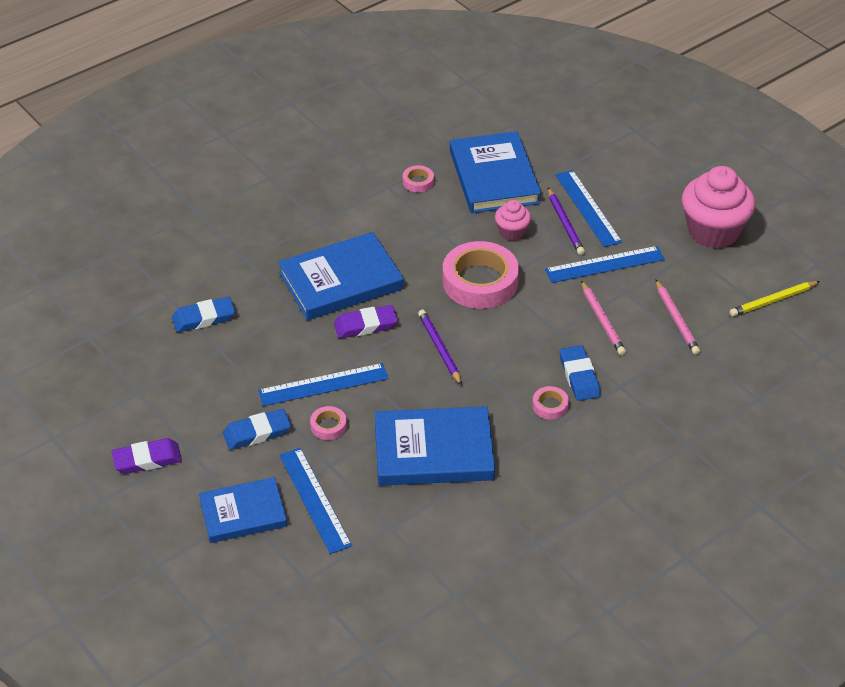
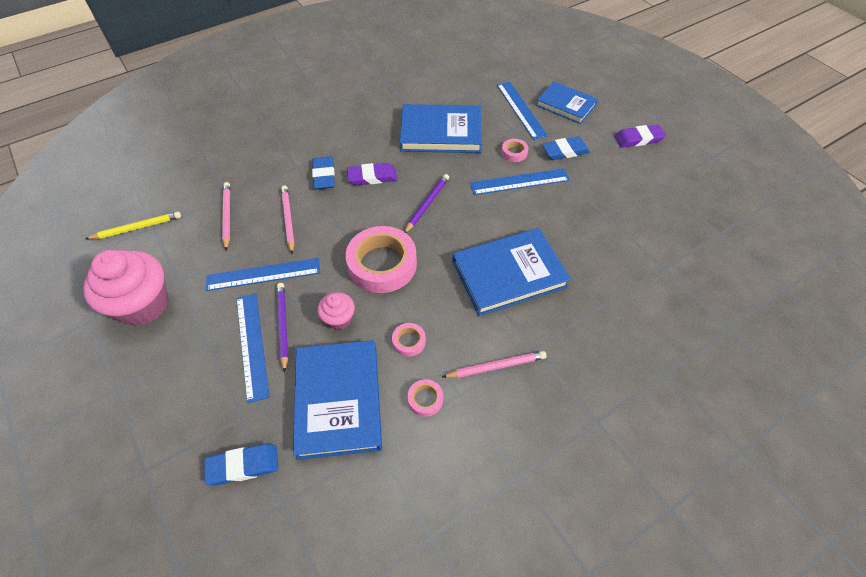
camera: 175 degrees left, 10 degrees up
blue eraser [172,297,235,332] -> blue eraser moved to [204,444,279,485]
blue book [199,477,287,543] -> blue book turned 45 degrees clockwise [536,82,598,124]
purple eraser [334,305,398,338] -> purple eraser moved to [347,163,397,185]
purple pencil [418,310,462,386] -> purple pencil turned 135 degrees counterclockwise [404,174,449,233]
pink tape [532,386,569,419] -> pink tape moved to [392,323,426,357]
none -> pink pencil [442,351,547,378]

